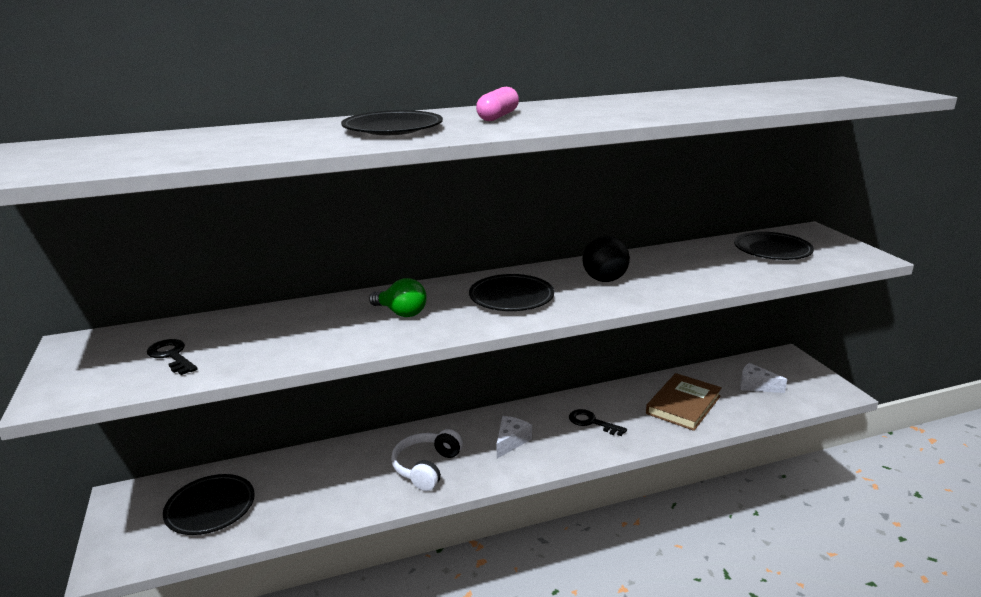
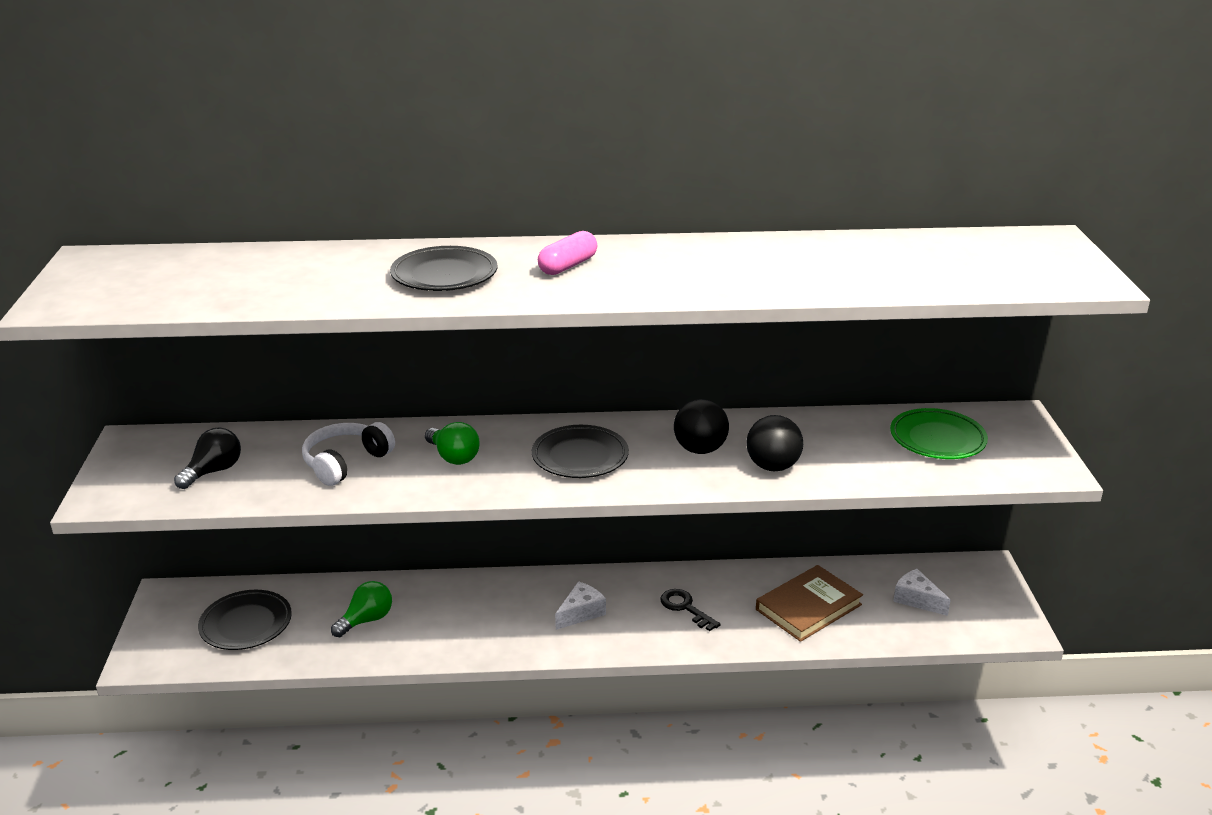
camera: 15 degrees right, 5 degrees up
black key [147,339,197,375] -> black light bulb [174,428,241,489]
white headphones [391,429,463,491] -> white headphones moved to [302,422,395,486]
black plate [734,232,814,260] -> green plate [890,408,988,459]
none -> green light bulb [331,581,392,637]
none -> black ball [746,415,803,471]

